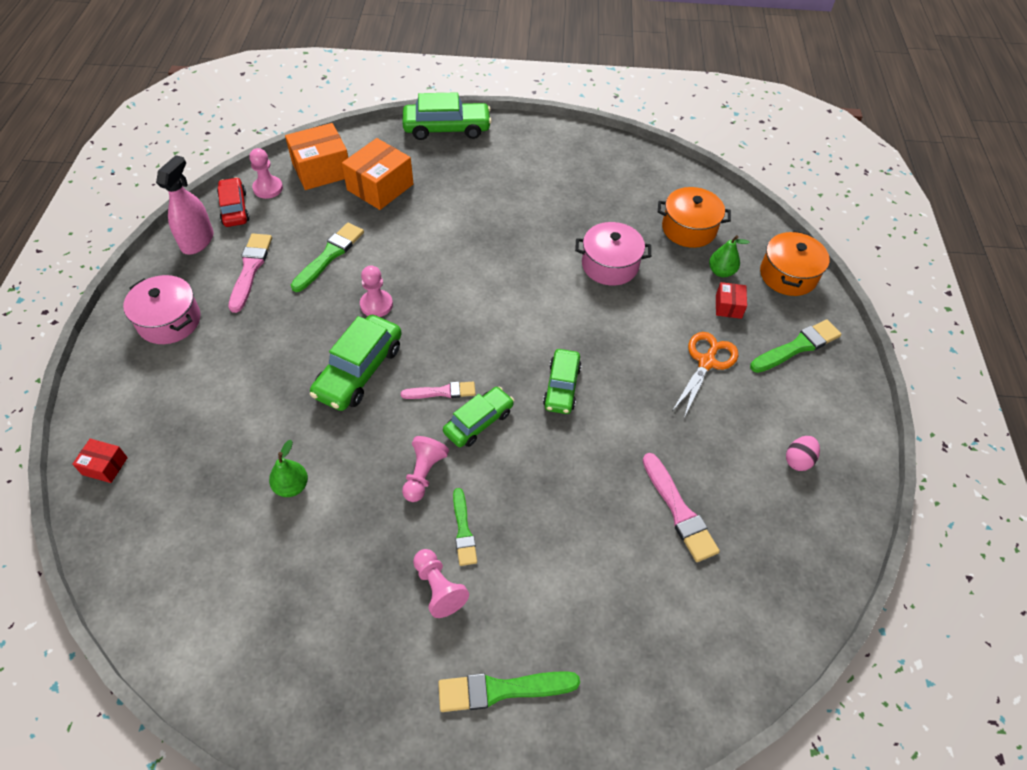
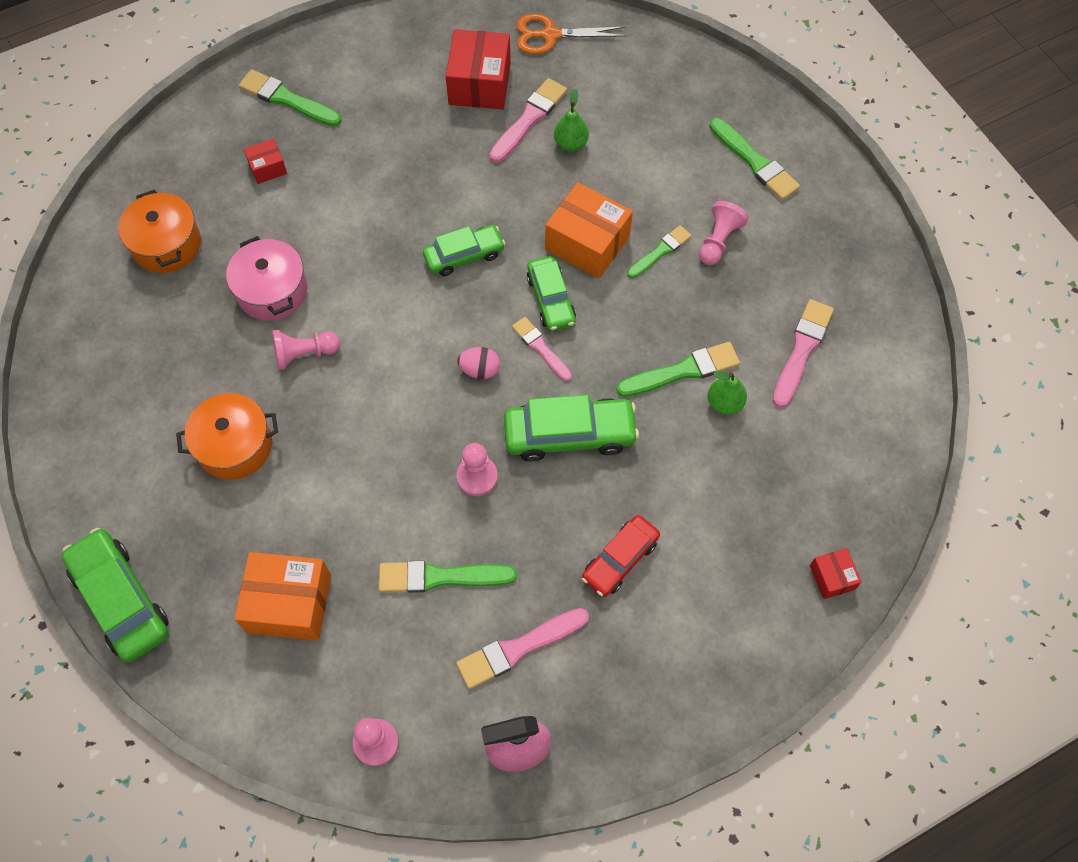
camera: 120 degrees left, 10 degrees up
pink pot [123,275,201,344] -> none
red car [217,177,250,227] -> red car moved to [582,515,660,597]
orange box [285,123,348,190] -> orange box moved to [545,182,633,278]
pink pawn [402,436,449,502] -> pink pawn moved to [272,330,340,370]
green car [443,387,514,447] -> green car turned 120 degrees counterclockwise [527,256,576,331]
orange scissors [672,332,738,417] -> orange scissors moved to [516,14,626,54]
green pear [709,235,750,277] -> green pear moved to [554,89,589,151]
orange pot [760,231,830,296] -> orange pot moved to [176,393,278,480]
pink egg [786,436,820,471] -> pink egg moved to [457,347,500,379]
none -> red box [446,29,511,109]
none -> green brush [616,342,740,397]
none -> pink brush [773,299,834,408]

